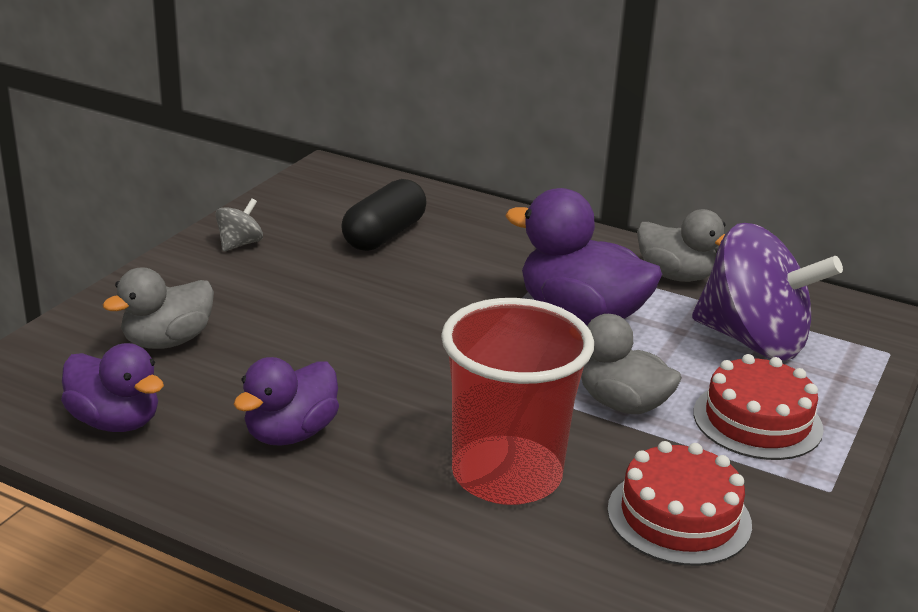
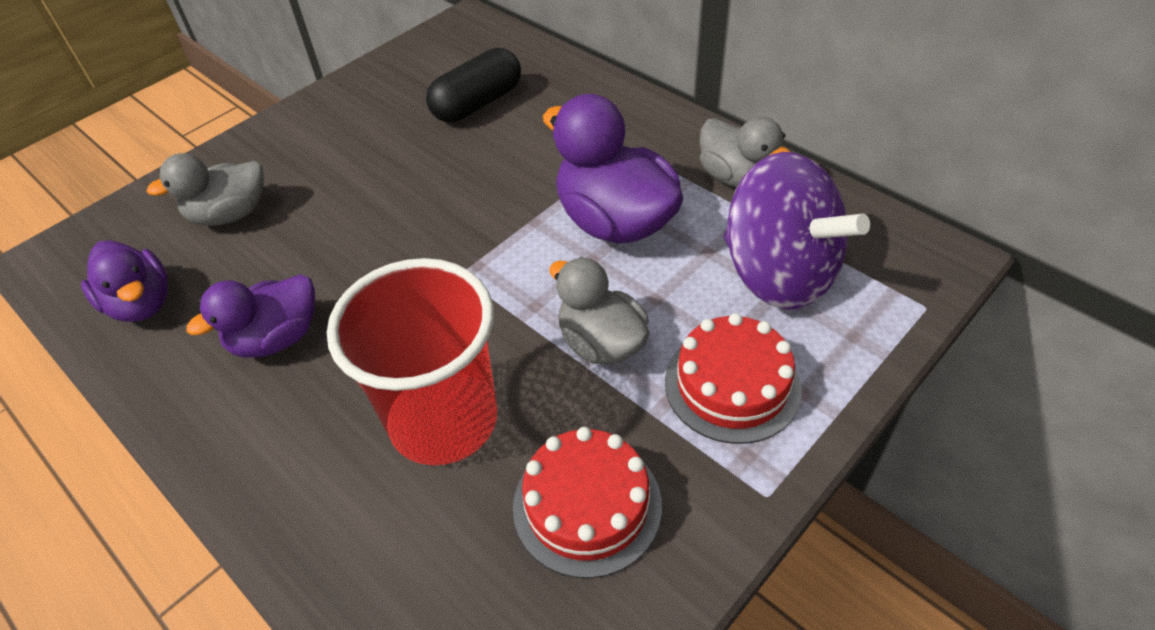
camera: 20 degrees right, 20 degrees up
grey spinning top [216,198,263,252] -> none

